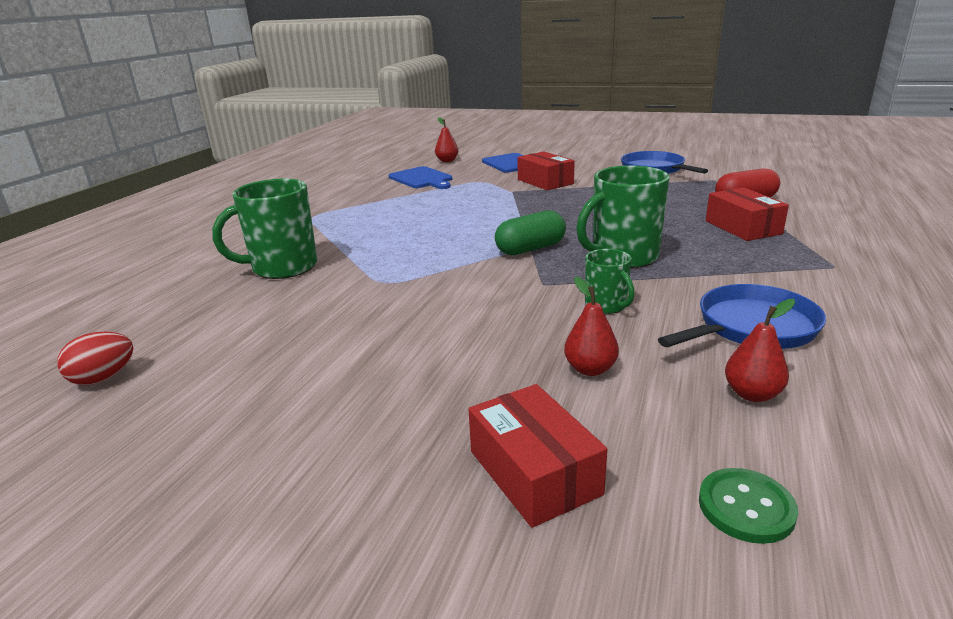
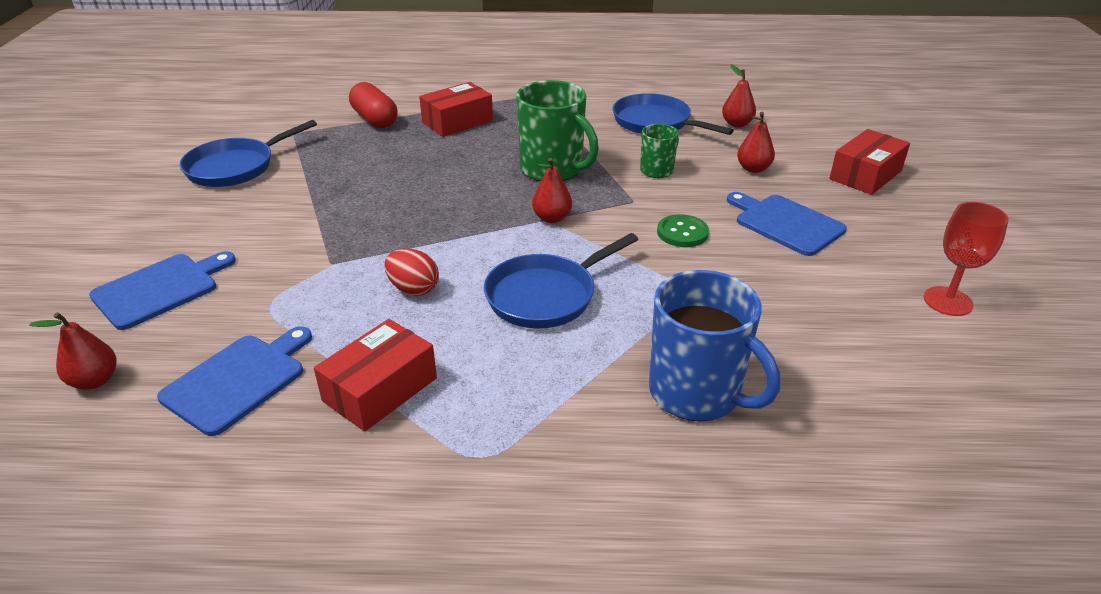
camera: 110 degrees left, 10 degrees up
red egg [57,332,133,385] -> red egg moved to [384,248,439,296]
green mug [212,178,317,279] -> blue mug [649,270,780,422]
green capsule [495,210,566,255] -> red pear [532,158,572,223]
red box [517,151,575,190] -> red box moved to [314,319,437,432]
green button [699,468,798,544] -> green button moved to [657,214,709,247]
none -> blue pan [484,233,638,329]
none -> blue cutting board [727,192,847,256]
none -> red goblet [923,202,1009,316]

